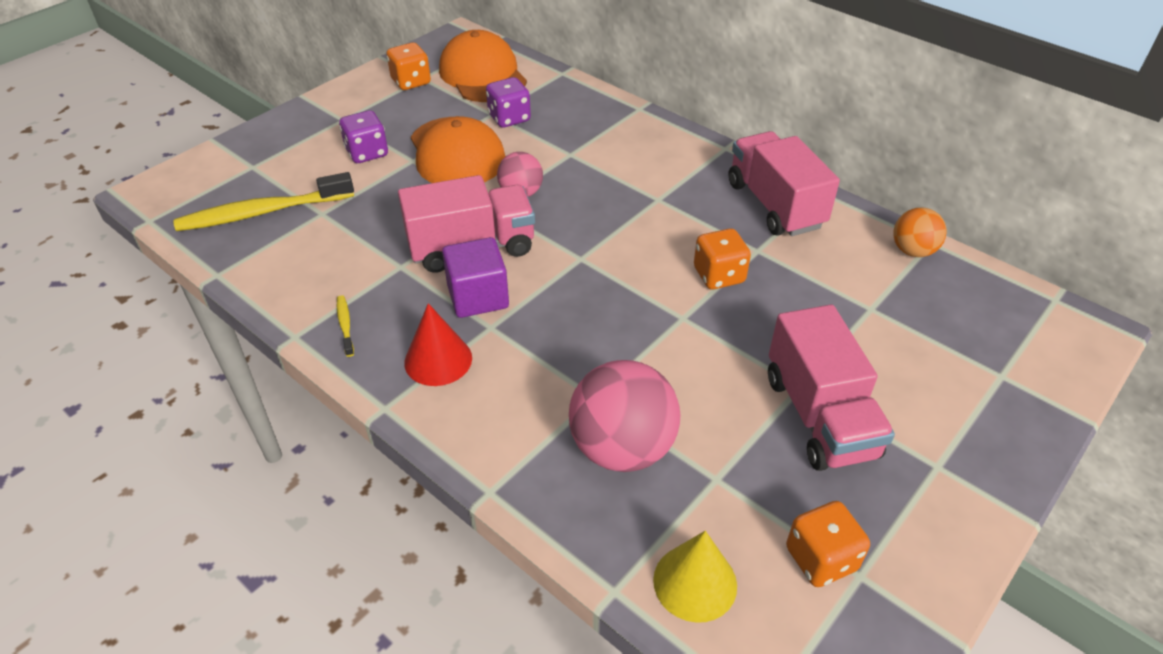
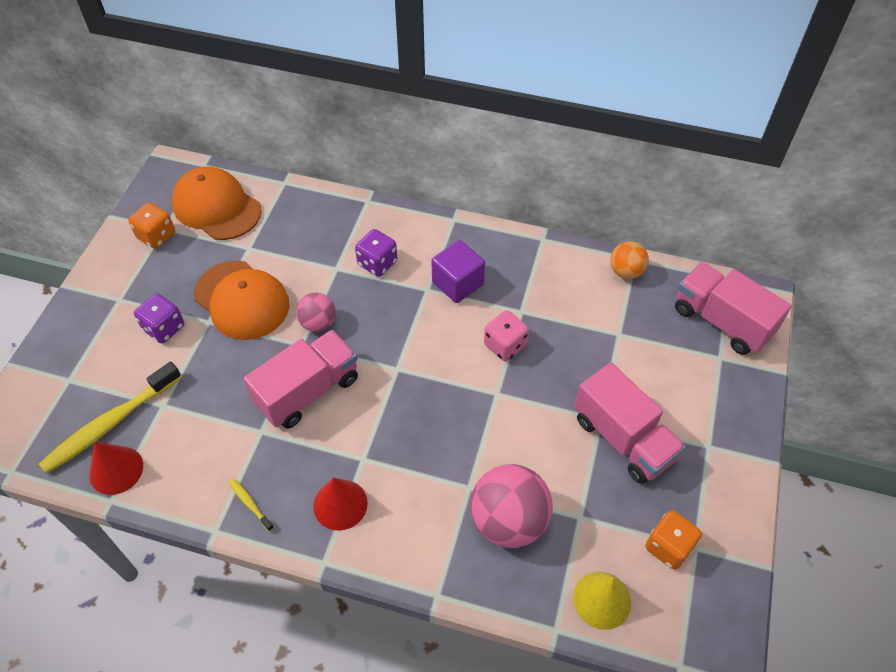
camera: 25 degrees left, 10 degrees up
purple cube [442,237,509,318] -> purple cube moved to [431,240,485,303]
purple dice [486,77,531,128] -> purple dice moved to [355,229,397,277]
orange dice [694,228,751,289] -> pink dice [484,310,529,361]
pink truck [728,131,840,236] -> pink truck moved to [675,262,792,355]
none -> red cone [89,442,143,495]

